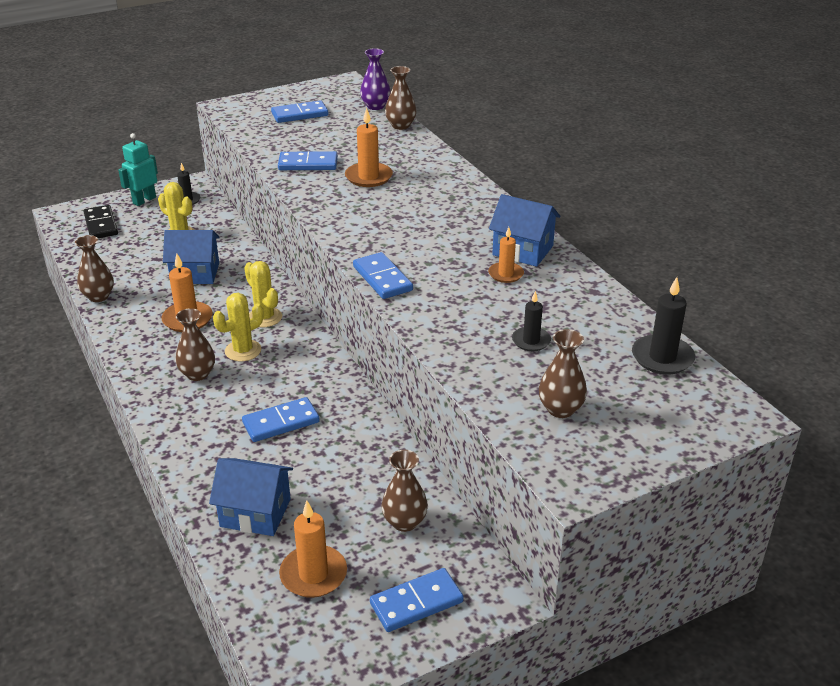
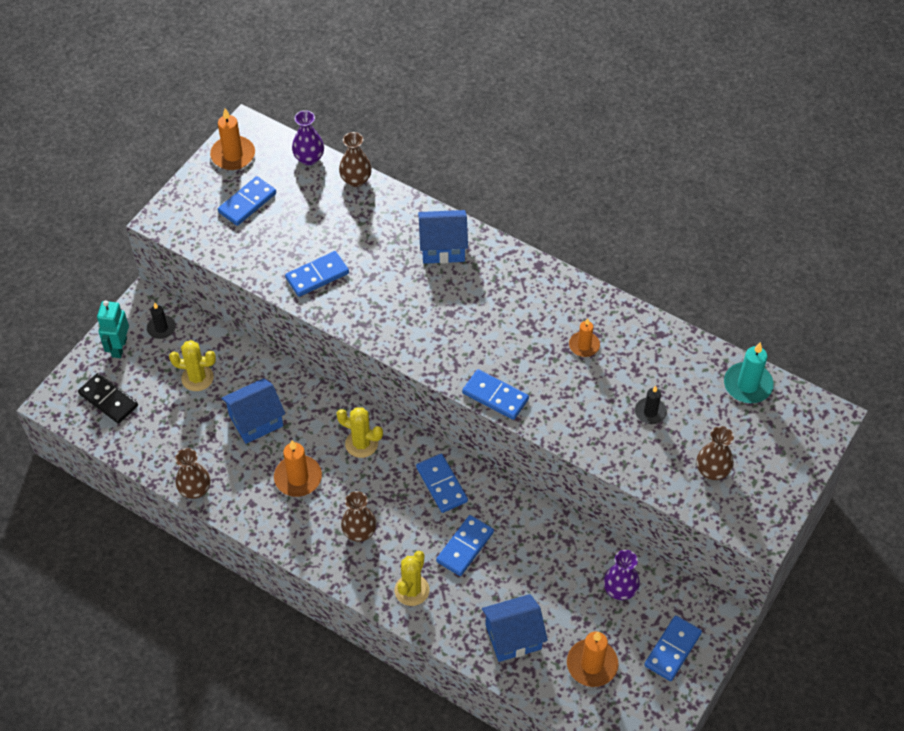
camera: 30 degrees left, 20 degrees up
yellow cactus [213,293,264,361] -> yellow cactus moved to [395,551,429,606]
orange candle [345,108,393,187] -> orange candle moved to [210,108,255,170]
brown vase [381,450,428,532] -> purple vase [604,550,640,600]
blue house [489,194,561,267] -> blue house moved to [418,210,468,264]
black candle [632,277,695,374] -> turquoise candle [724,342,774,403]
none -> blue domino [416,454,468,513]

